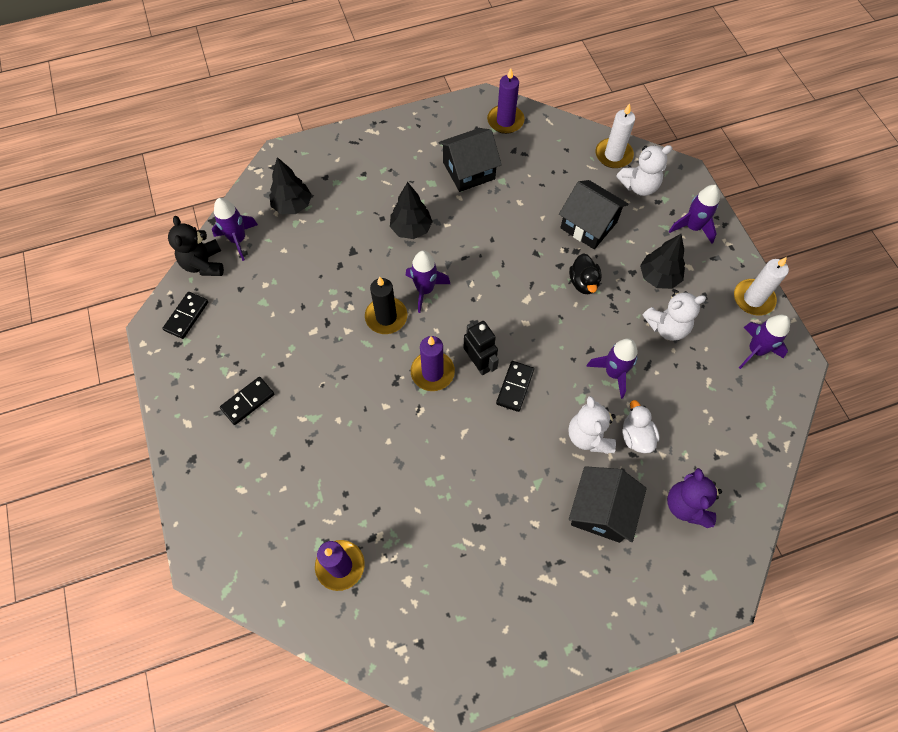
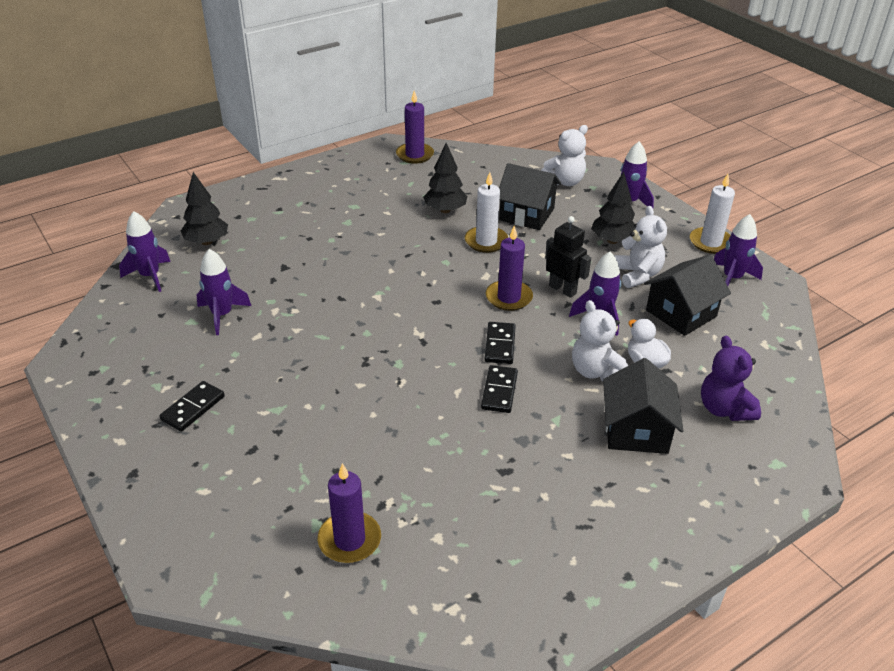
camera: 15 degrees left, 25 degrees down
black domino [163,292,208,339] -> black domino moved to [481,365,518,413]
black teddy bear [168,216,224,276] -> none
black candle [365,276,407,334] -> none
black tree [390,182,433,239] -> black tree moved to [423,143,467,213]
purple rocket [406,250,450,313] -> purple rocket moved to [197,249,251,335]
purple candle [411,336,455,391] -> purple candle moved to [486,226,533,311]
black house [438,128,502,192] -> black house moved to [644,255,731,336]
black robot [463,321,499,375] -> black robot moved to [545,216,591,298]
black duck [569,253,602,294] -> none
white candle [596,104,635,168] -> white candle moved to [465,172,508,253]
white teddy bear [643,290,706,341] -> white teddy bear turned 75 degrees counterclockwise [614,206,667,288]

